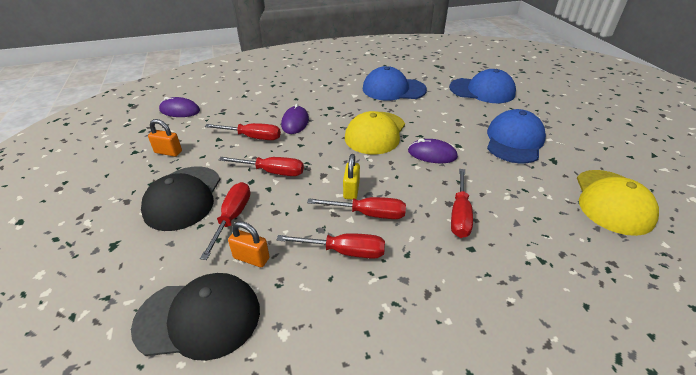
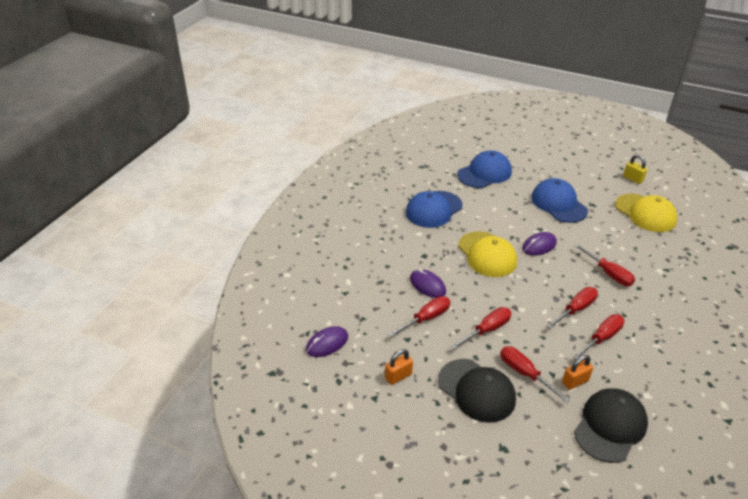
camera: 50 degrees left, 0 degrees up
yellow padlock [343,154,360,200] -> yellow padlock moved to [623,155,647,184]

